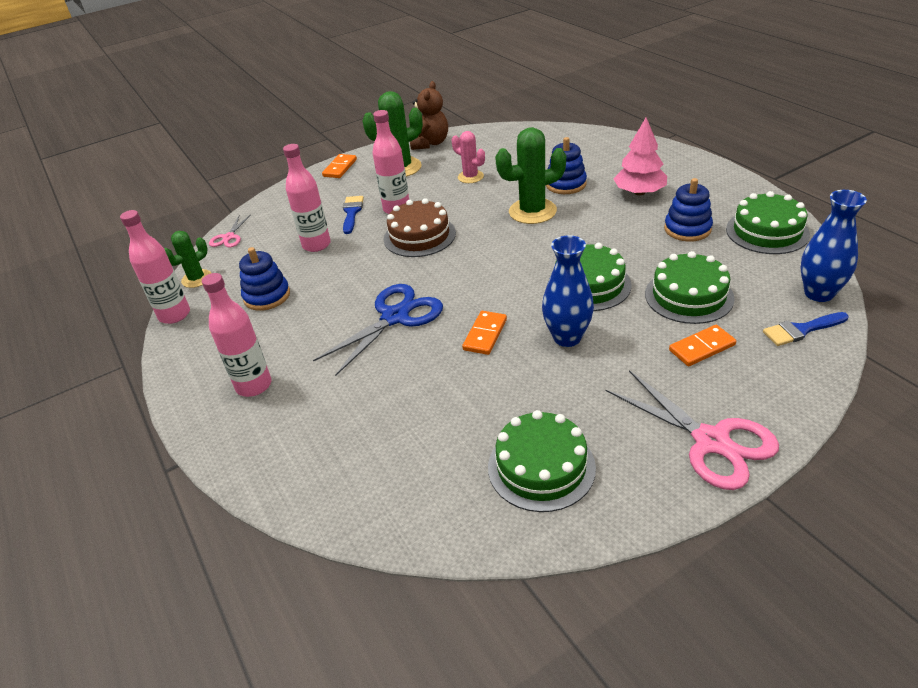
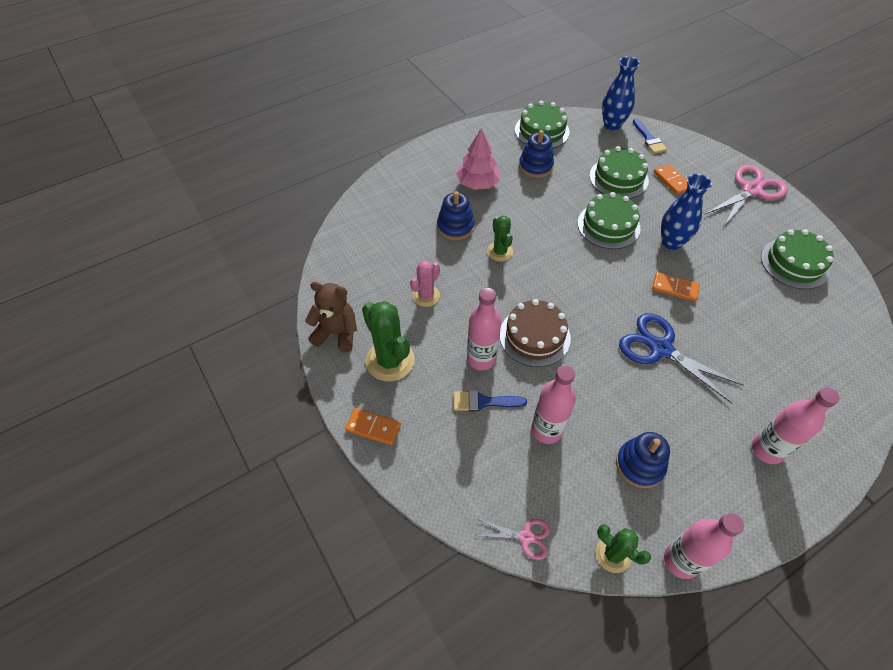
camera: 95 degrees left, 15 degrees up
green cactus [495,127,566,224] -> green cactus [487,216,513,261], size x0.60

